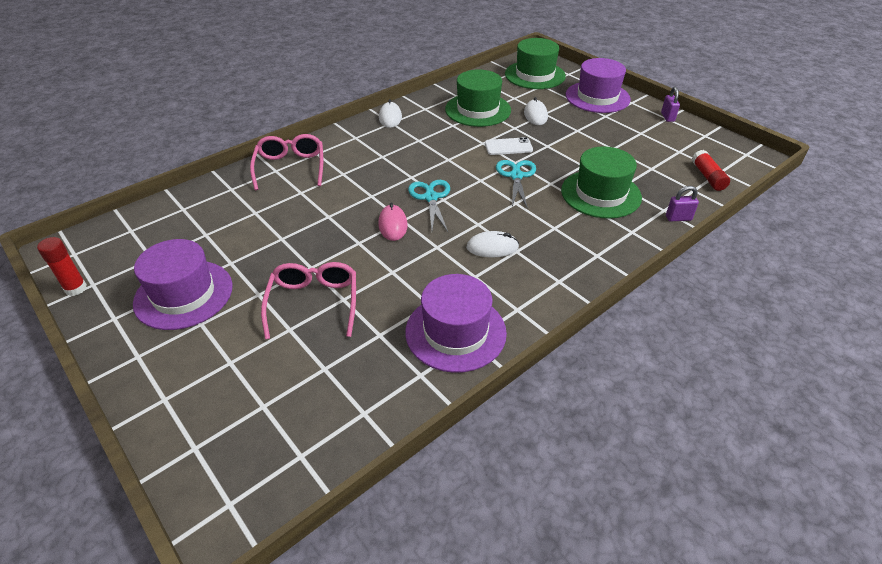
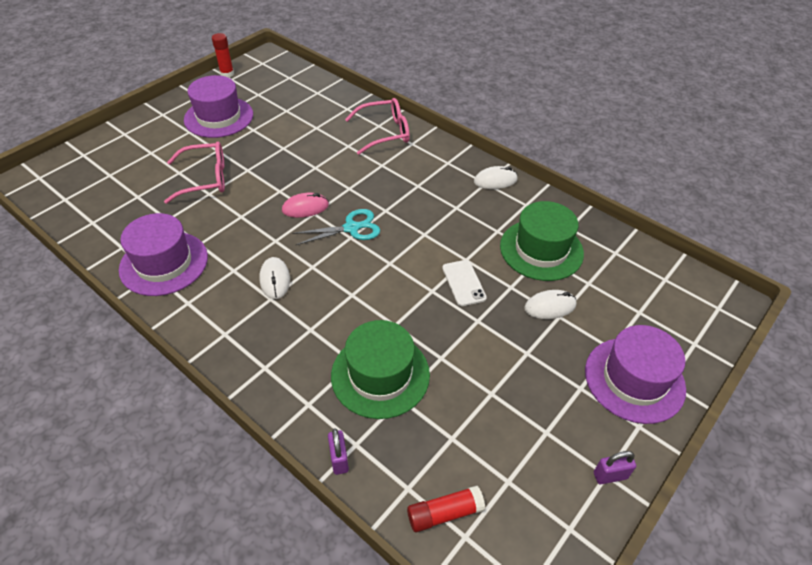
camera: 80 degrees right, 5 degrees up
turquoise scissors [496,160,536,209] -> none
green hat [505,38,566,89] -> none

